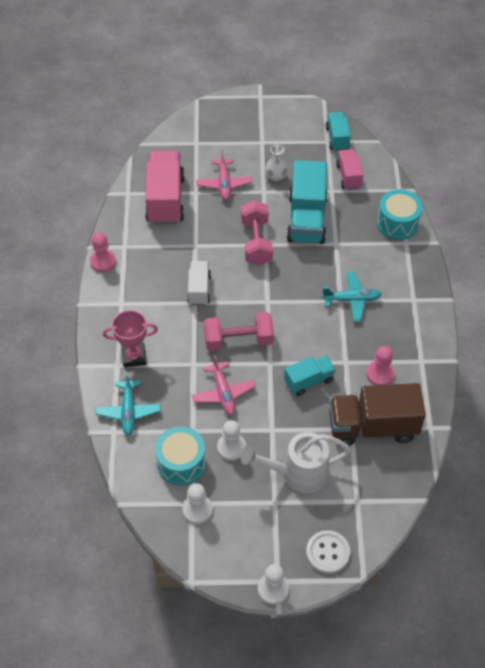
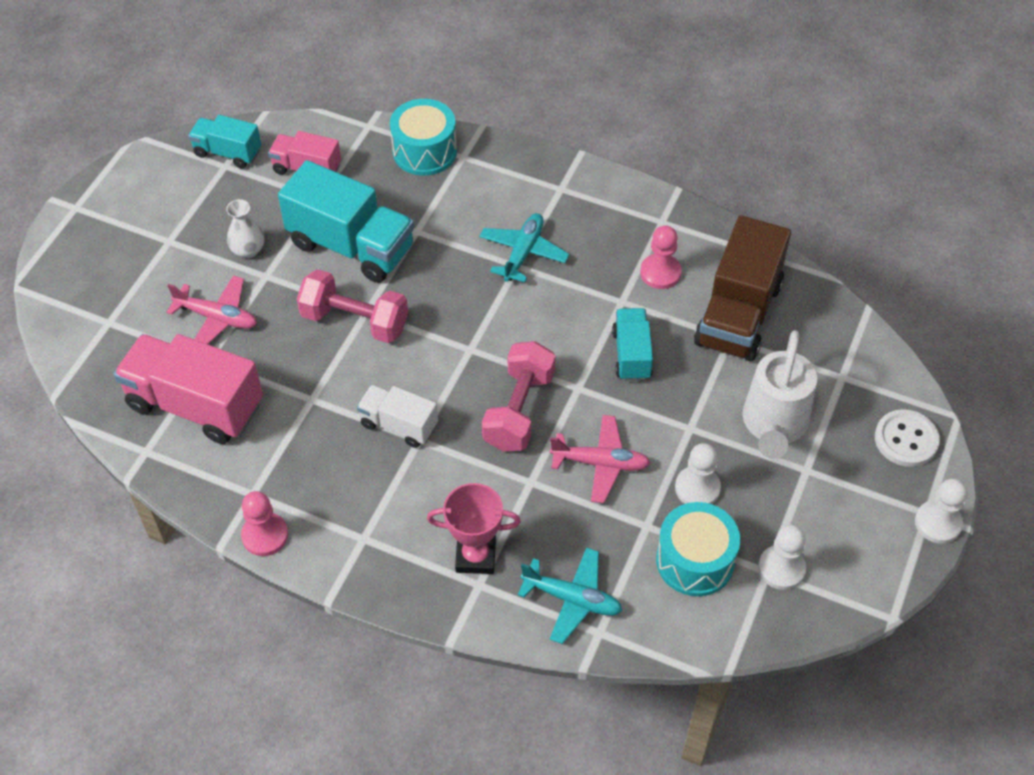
camera: 65 degrees left, 0 degrees up
pink trophy [103,310,158,367] -> pink trophy turned 75 degrees clockwise [427,483,521,574]

